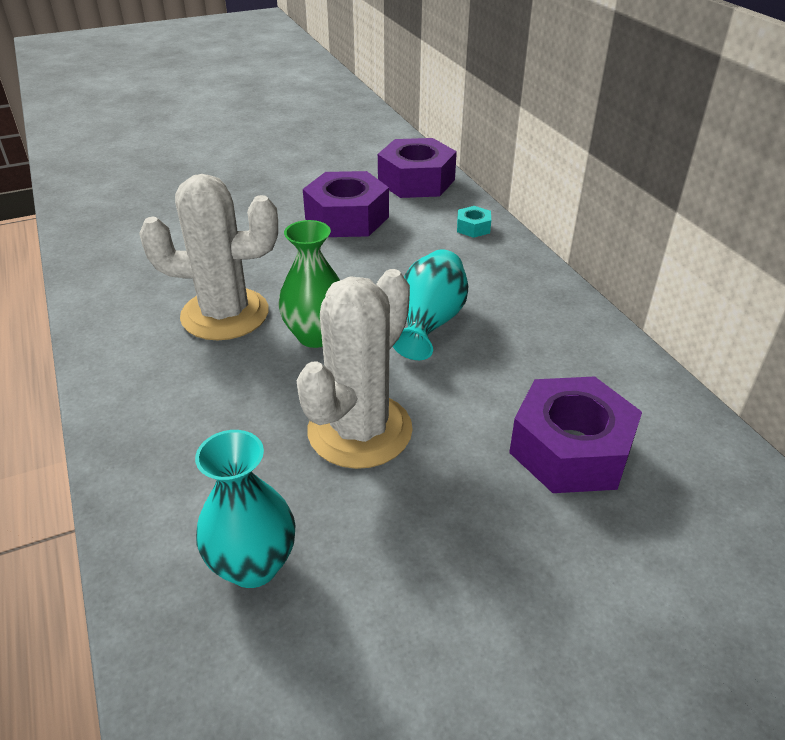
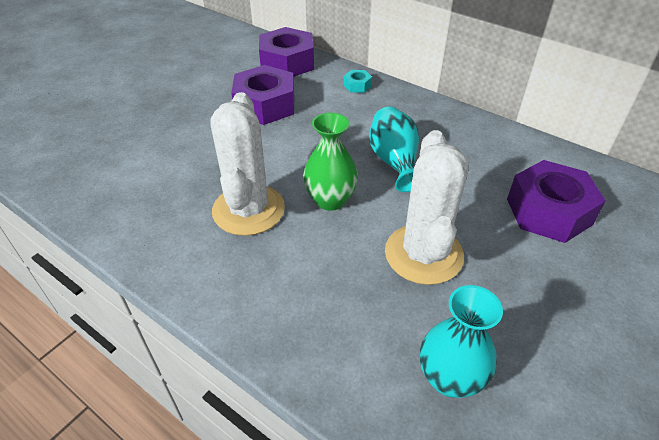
camera: 30 degrees left, 5 degrees up
white cactus [139,174,278,340] -> white cactus turned 60 degrees counterclockwise [210,92,285,236]

